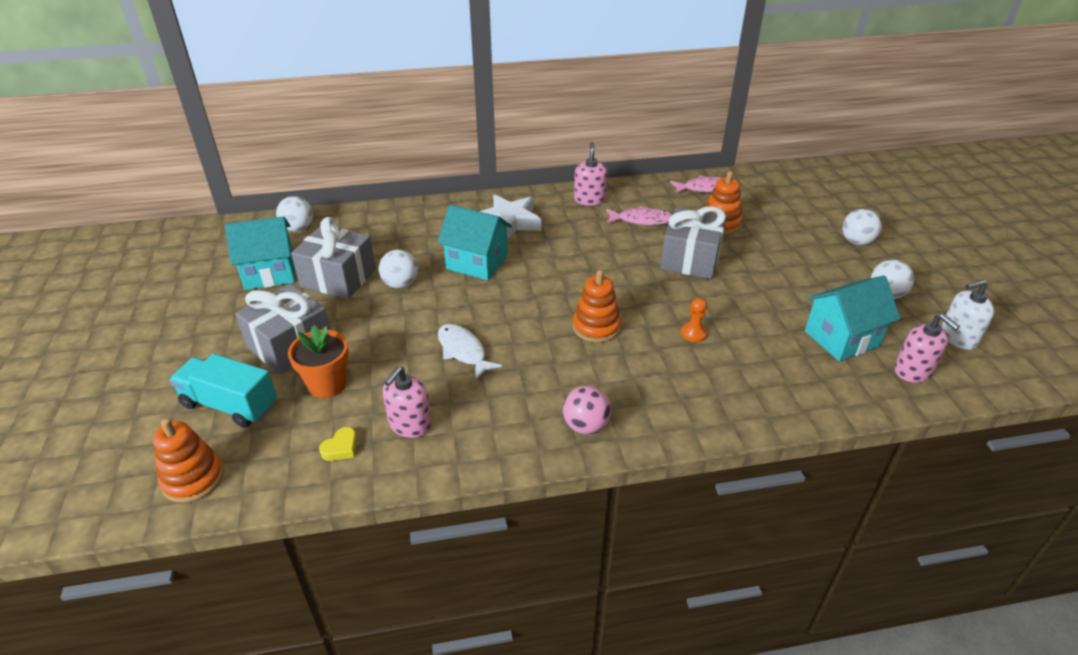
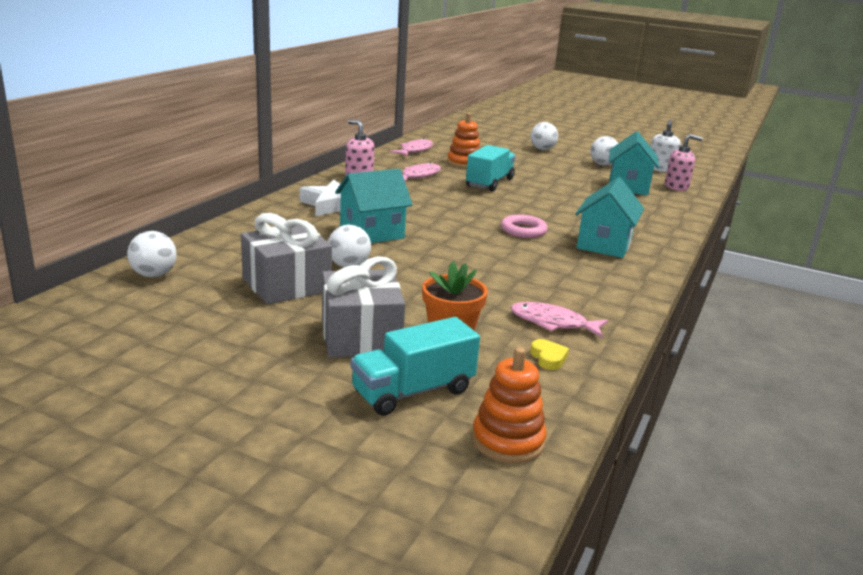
camera: 55 degrees left, 15 degrees down
turquoise house [225,216,295,290] -> turquoise house moved to [575,177,644,258]
pink soap dispenser [383,366,432,438] -> pink fish [511,302,608,337]
white fish [438,324,502,380] -> none
pink ball [563,386,611,434] -> none
orange stacking toy [573,270,621,343] -> pink ring [501,214,548,238]
grey gift [660,206,727,279] -> turquoise truck [466,145,516,192]
orange pawn [681,298,707,342] -> none

